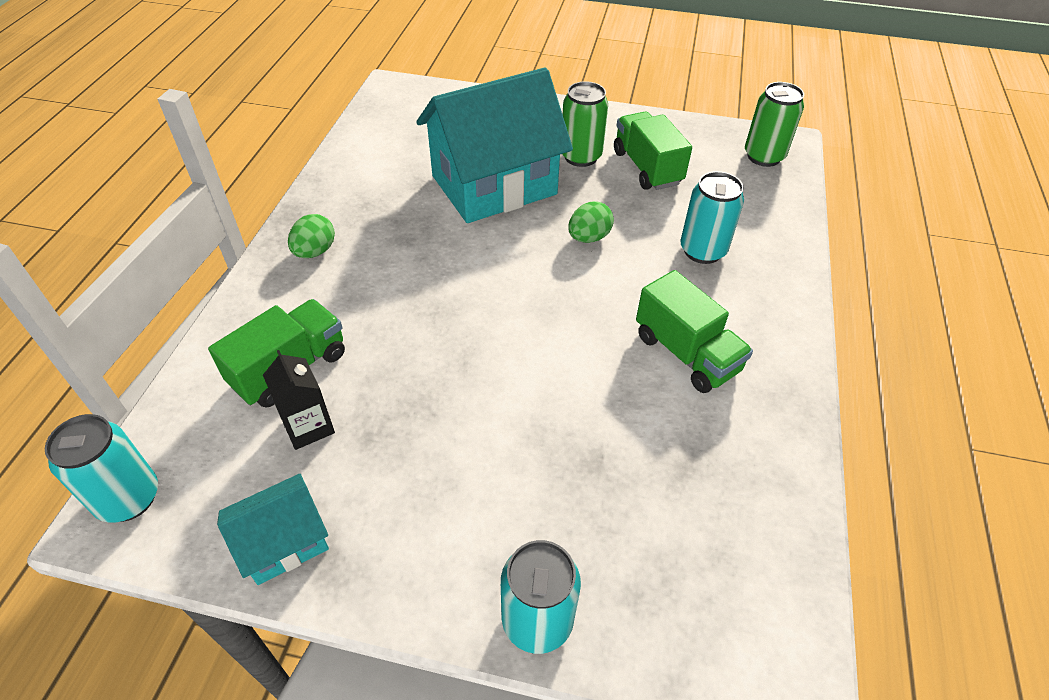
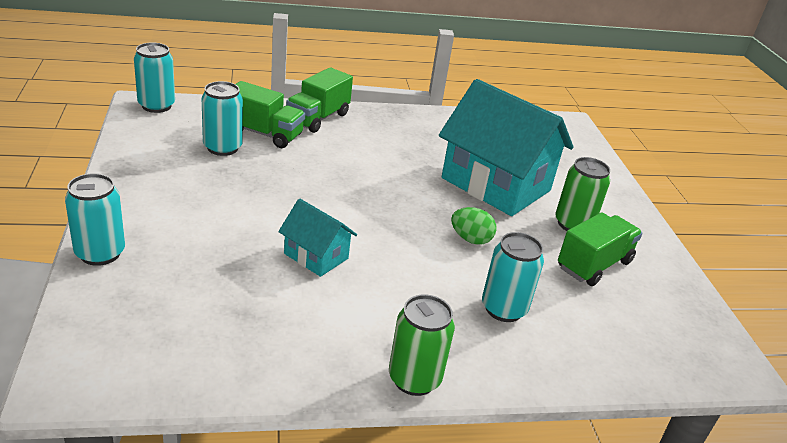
camera: 65 degrees right, 15 degrees down
turquoise house [217,474,329,585] -> turquoise house moved to [278,199,357,277]
black carton [263,350,335,450] -> turquoise can [202,81,243,156]
green egg [288,214,335,258] -> none
green truck [636,270,753,393] -> green truck moved to [286,67,353,133]
green can [745,82,804,167] -> green can moved to [389,294,455,396]

